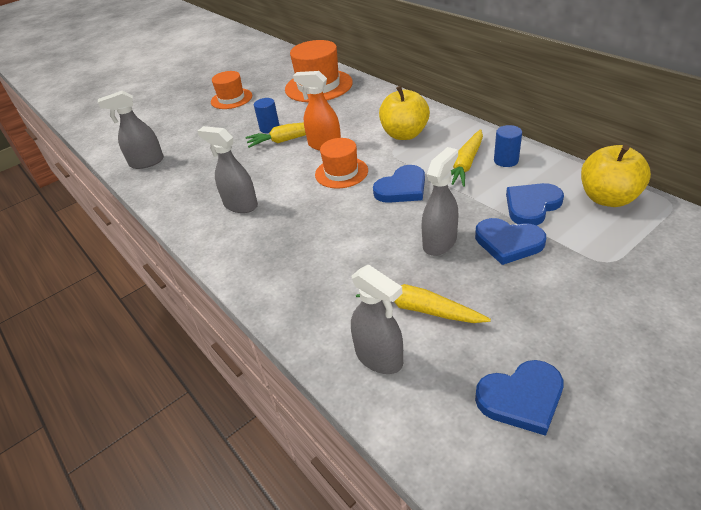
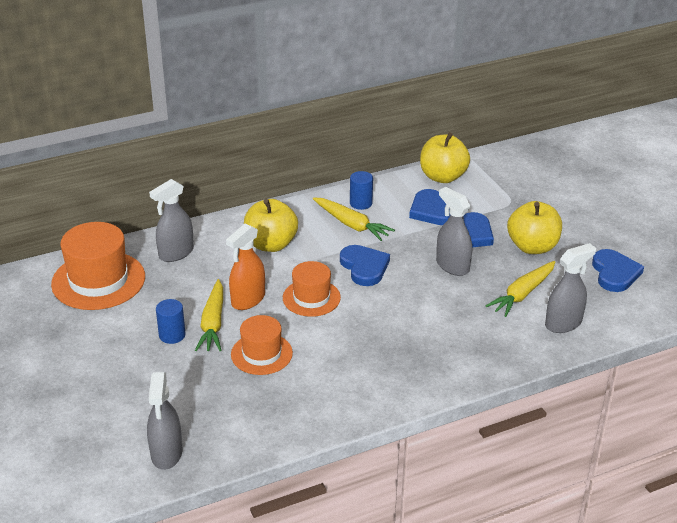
camera: 80 degrees left, 5 degrees down
grey spray bottle [197,126,258,213] -> grey spray bottle moved to [149,179,194,262]
orange hat [211,71,252,109] -> orange hat moved to [231,315,293,375]
none -> yellow apple [507,201,562,254]

